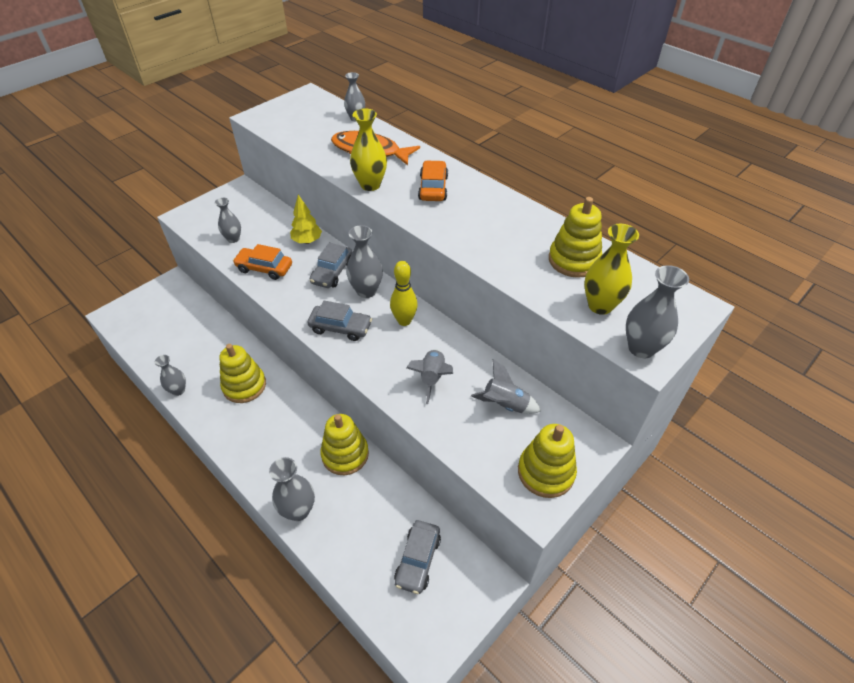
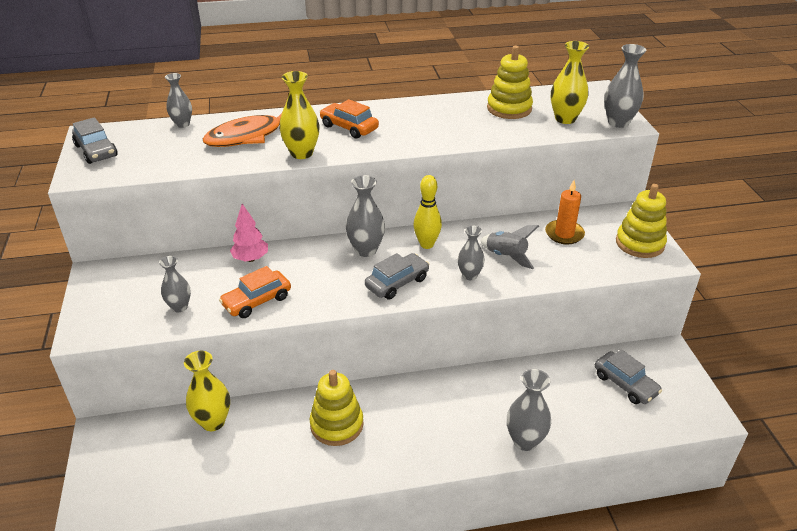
camera: 55 degrees left, 10 degrees down
grey vase [155,355,186,396] -> grey vase moved to [458,226,485,280]
yellow tree [290,195,322,244] -> pink tree [230,204,268,262]
grey car [310,243,353,288] -> grey car moved to [72,117,118,164]
yellow stacking toy [320,414,369,475] -> none
grey rocket [471,359,541,414] -> orange candle [545,180,585,244]
none -> yellow vase [184,351,230,431]

